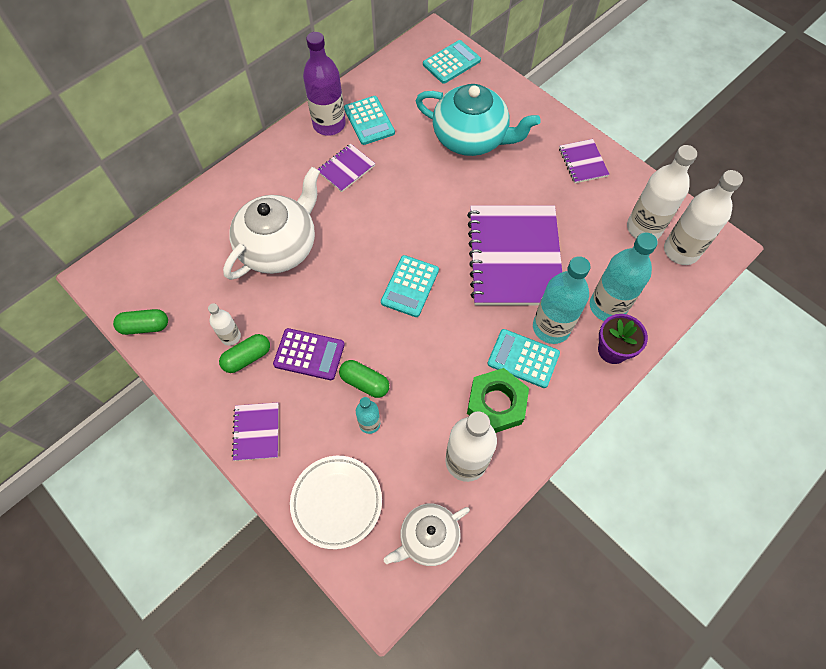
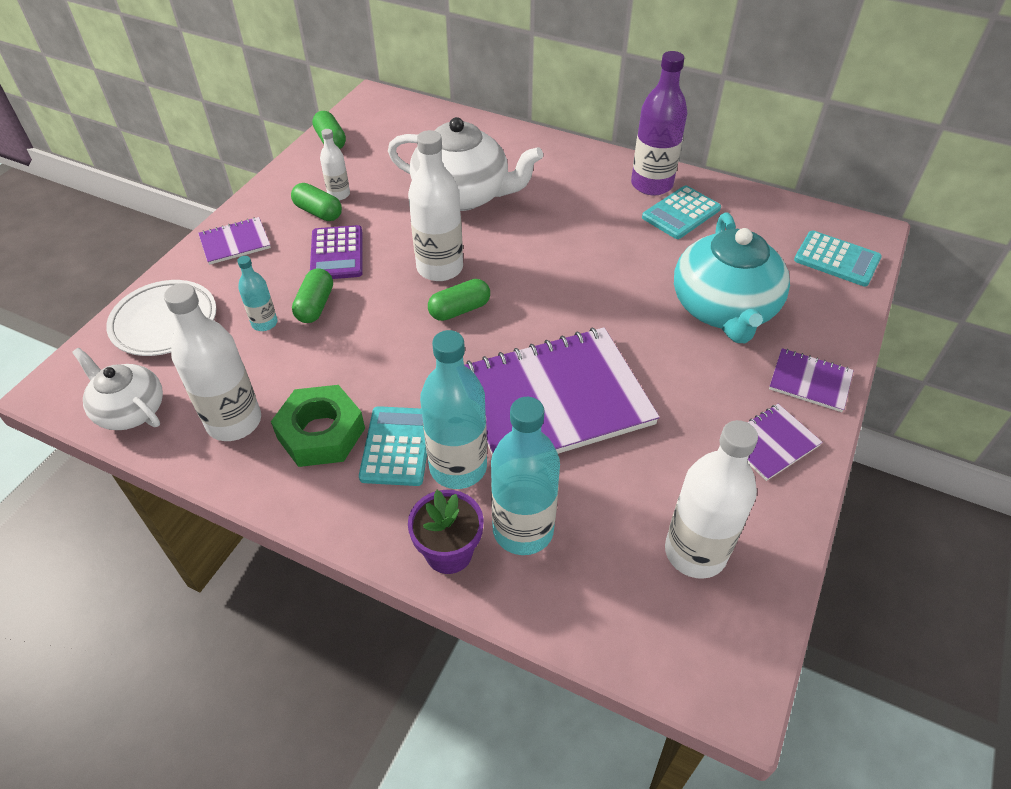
camera: 70 degrees right, 15 degrees down
purple notebook [318,144,375,192] -> purple notebook moved to [769,348,854,412]
turquoise calculator [381,255,439,317] -> green capsule [428,279,490,321]
white bottle [664,170,743,265] -> white bottle moved to [408,130,463,281]

